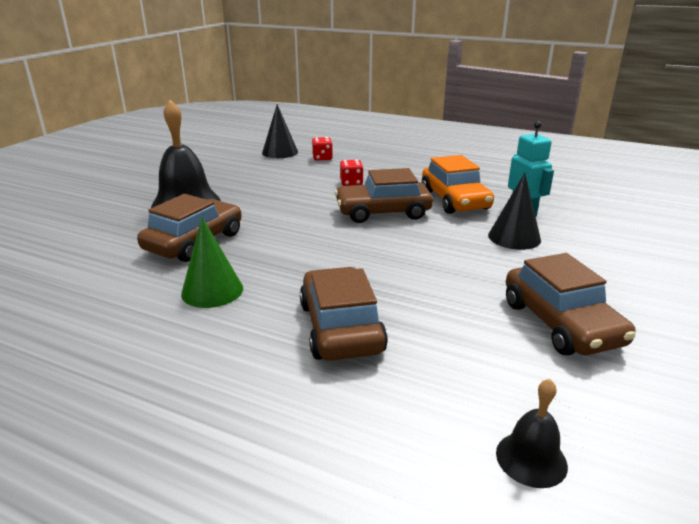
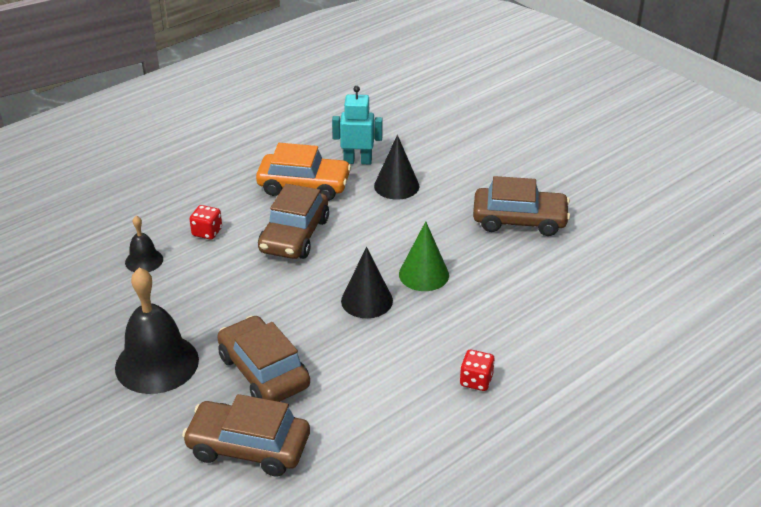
camera: 65 degrees left, 10 degrees up
green cone [181,217,243,308] -> green cone moved to [399,221,449,291]
black cone [262,104,298,158] -> black cone moved to [341,247,393,318]
brown car [300,267,388,361] -> brown car moved to [182,394,310,477]
red dice [312,137,333,161] -> red dice moved to [460,350,495,391]
black bell [496,379,568,488] -> black bell moved to [125,216,163,272]

